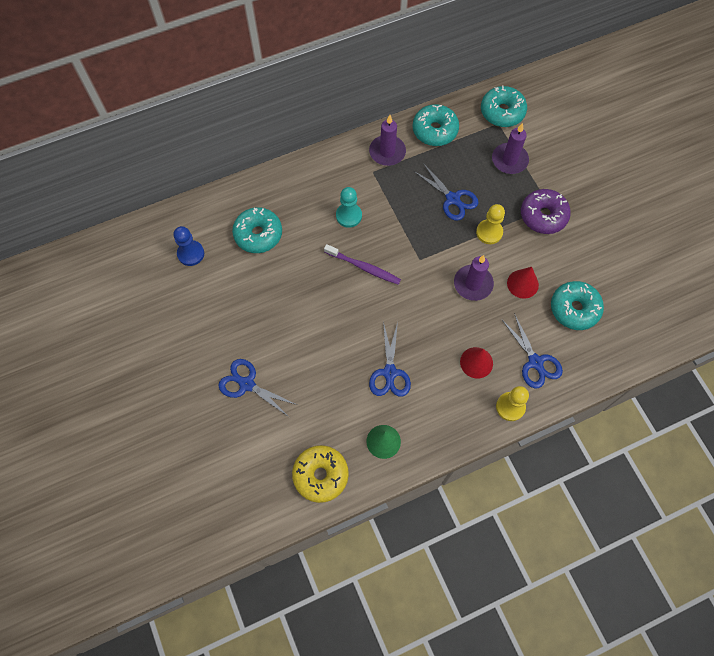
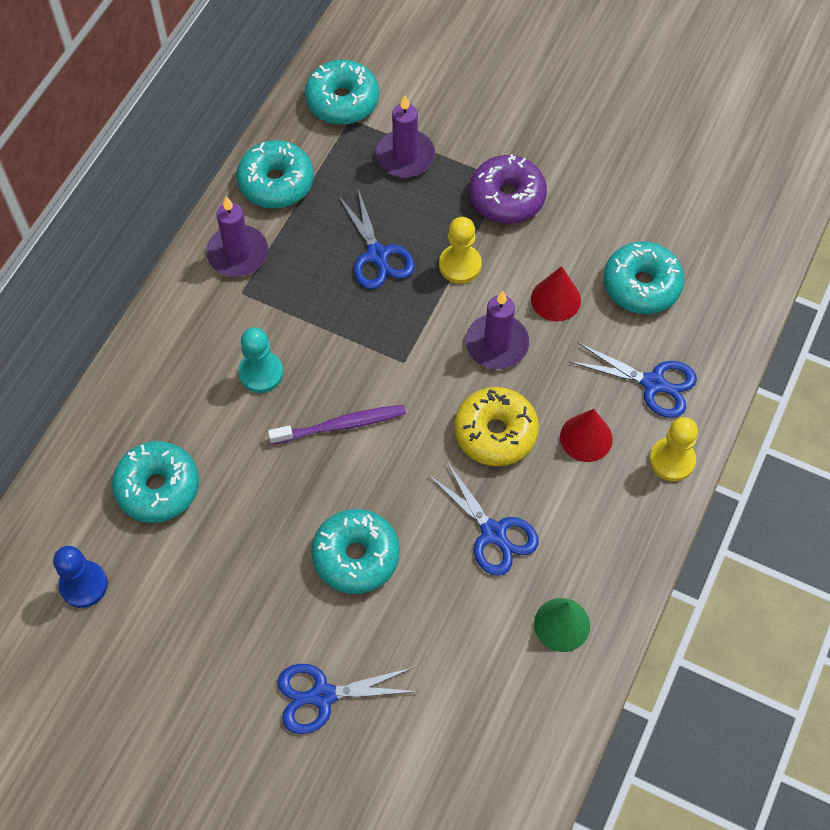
camera: 40 degrees left, 5 degrees down
yellow donut [292,445,349,503] -> yellow donut moved to [454,387,539,466]
blue scissors [414,163,478,221] -> blue scissors turned 60 degrees clockwise [338,189,415,289]
none -> turquoise donut [311,509,400,594]

